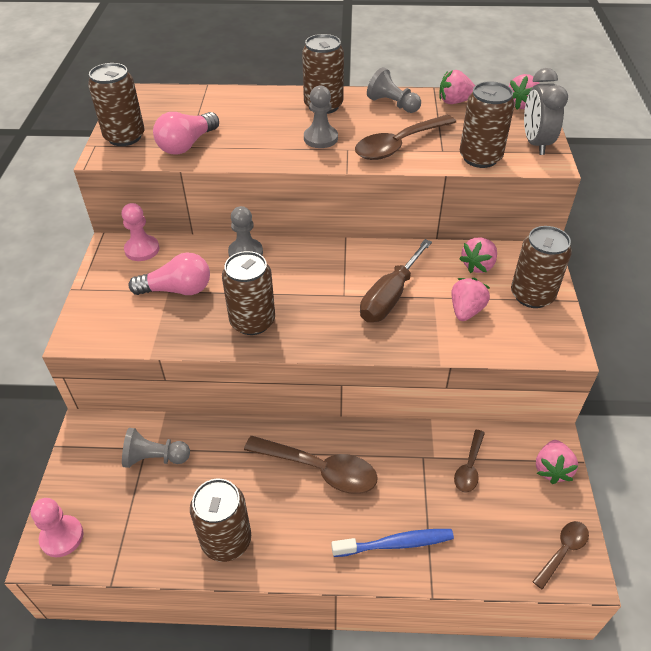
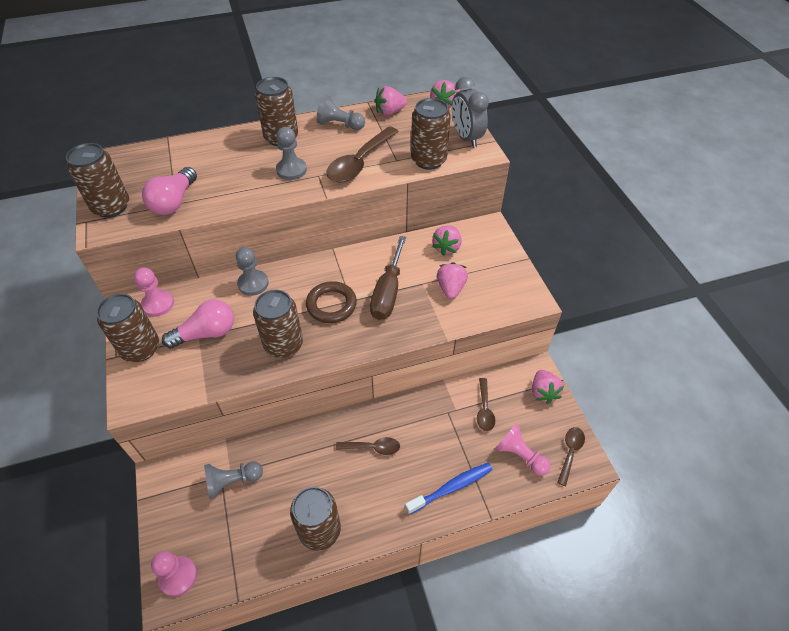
camera: 20 degrees left, 5 degrees up
brown spoon [244,436,378,494] -> brown spoon [336,437,400,455], size x0.56
brown can [511,226,572,308] -> brown can moved to [97,294,159,362]
none -> brown ring [306,281,357,323]
none -> pink pawn [496,424,550,476]

